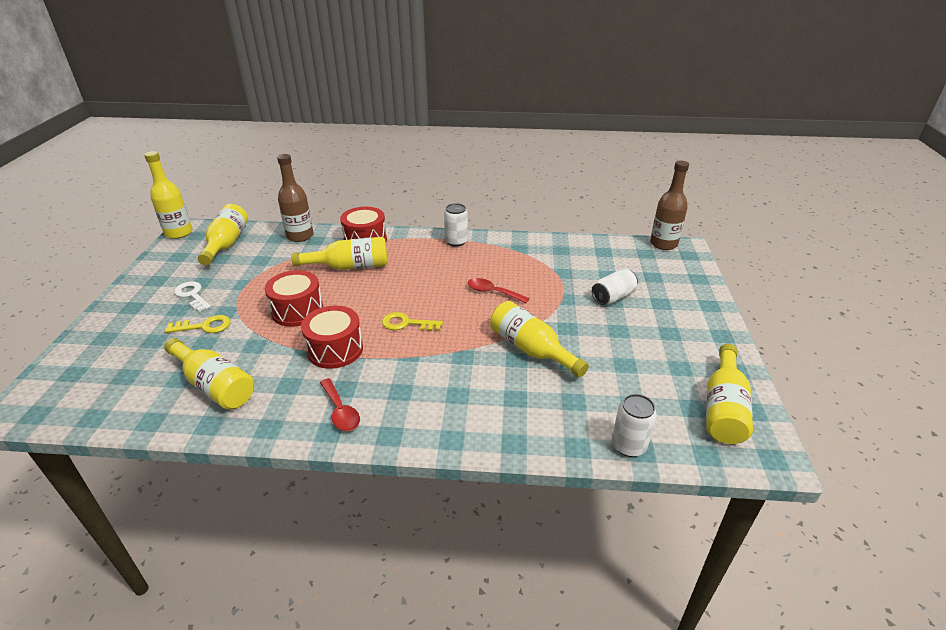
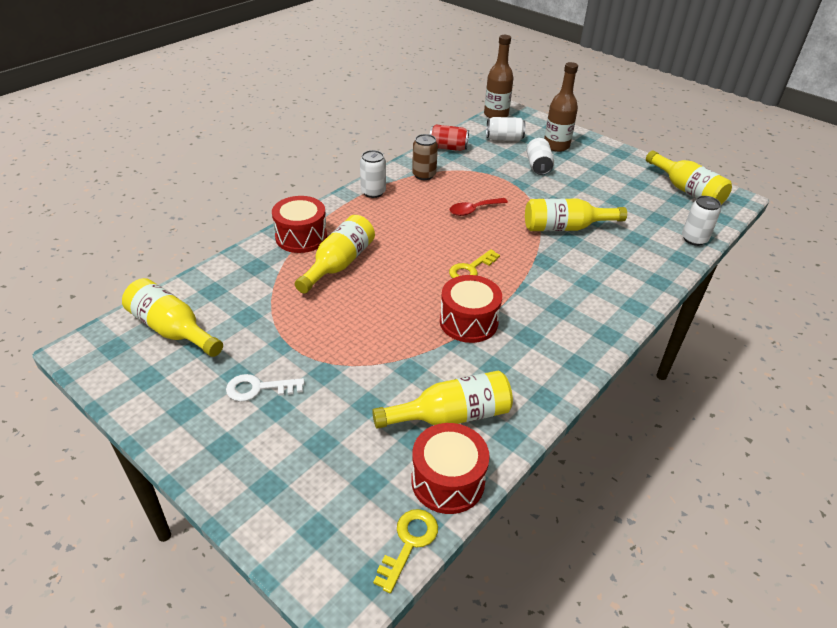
camera: 55 degrees left, 5 degrees up
yellow bottle [144,151,192,239] -> none
yellow key [165,315,231,333] -> yellow key moved to [373,509,438,593]
red drum [265,270,323,327] -> red drum moved to [411,423,490,514]
brown bottle [277,154,313,242] -> brown bottle moved to [544,62,578,152]
red spoon [320,378,360,431] -> none
none -> brown can [412,134,438,180]
none -> red can [430,124,469,151]
none -> white can [486,117,526,141]

